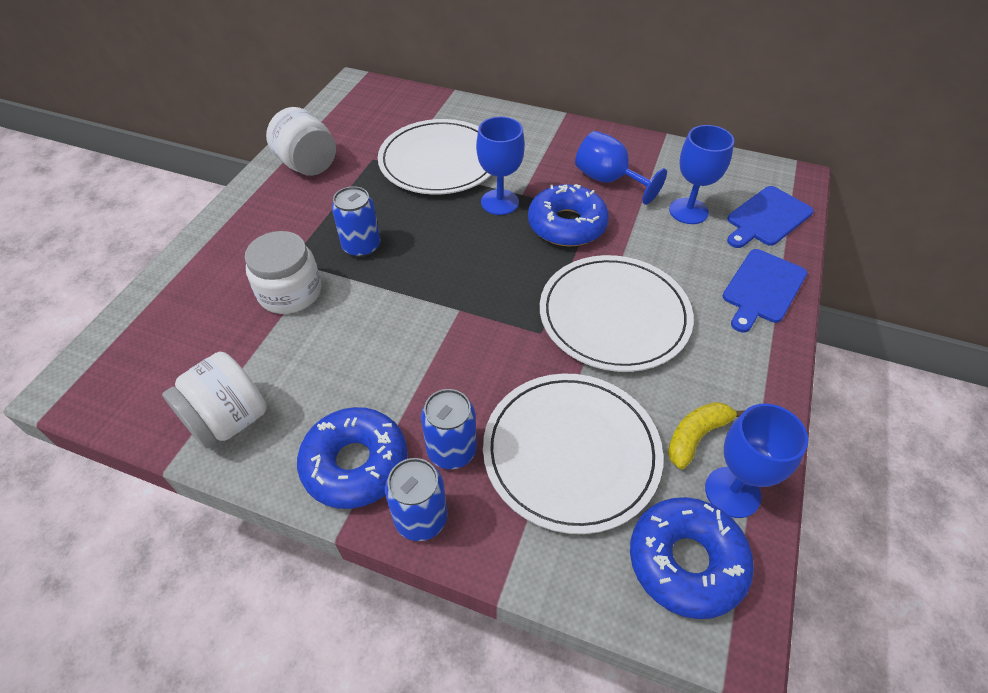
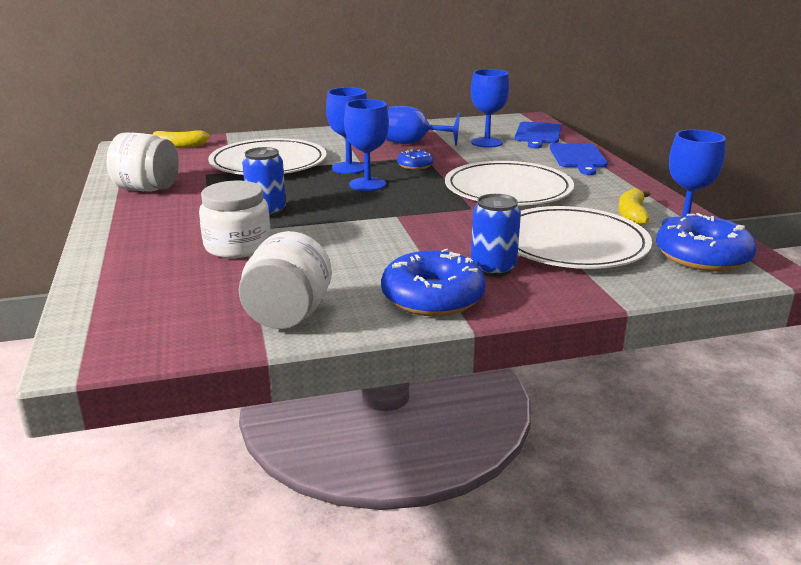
camera: 35 degrees left, 25 degrees down
blue can [385,458,448,541] -> none
blue donut [528,184,609,247] -> blue donut [397,149,434,170], size x0.52
none -> yellow banana [148,130,210,148]
none -> blue goblet [344,99,389,191]

